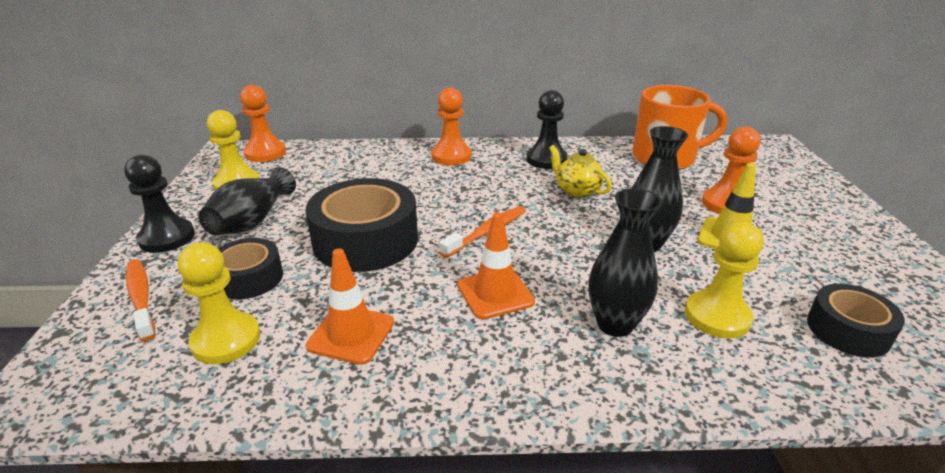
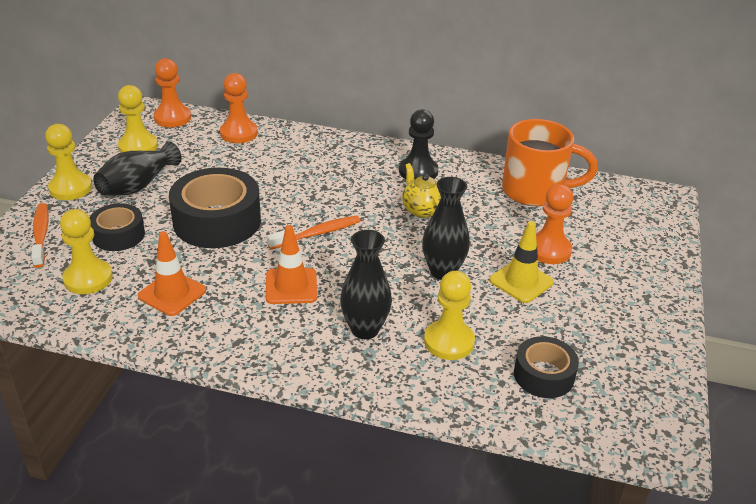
camera: 15 degrees right, 5 degrees up
black pawn [124,155,195,253] -> yellow pawn [45,124,92,200]
orange pawn [431,87,472,165] -> orange pawn moved to [220,73,258,143]

